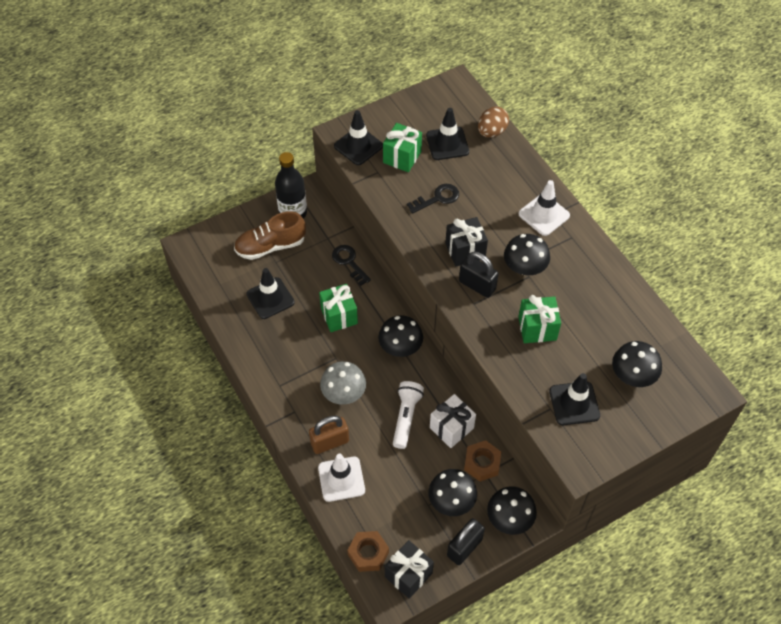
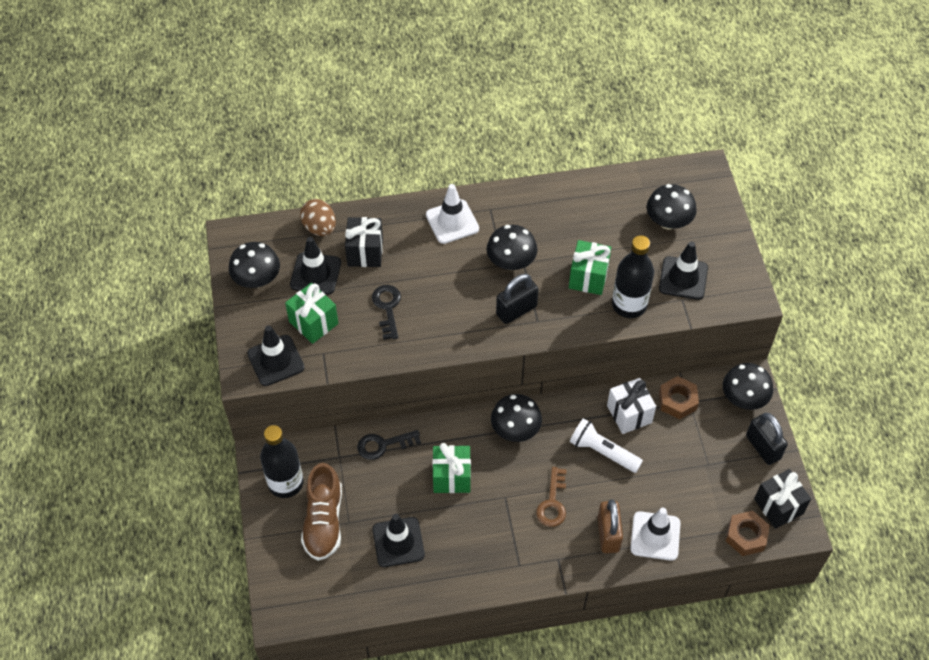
camera: 70 degrees left, 0 degrees up
grey mushroom [320,361,366,405] -> brown key [536,467,567,527]
black mushroom [428,469,477,516] -> black mushroom moved to [229,242,280,288]
black gift [445,217,488,267] -> black gift moved to [345,217,383,267]
none -> black bottle [612,235,654,318]

